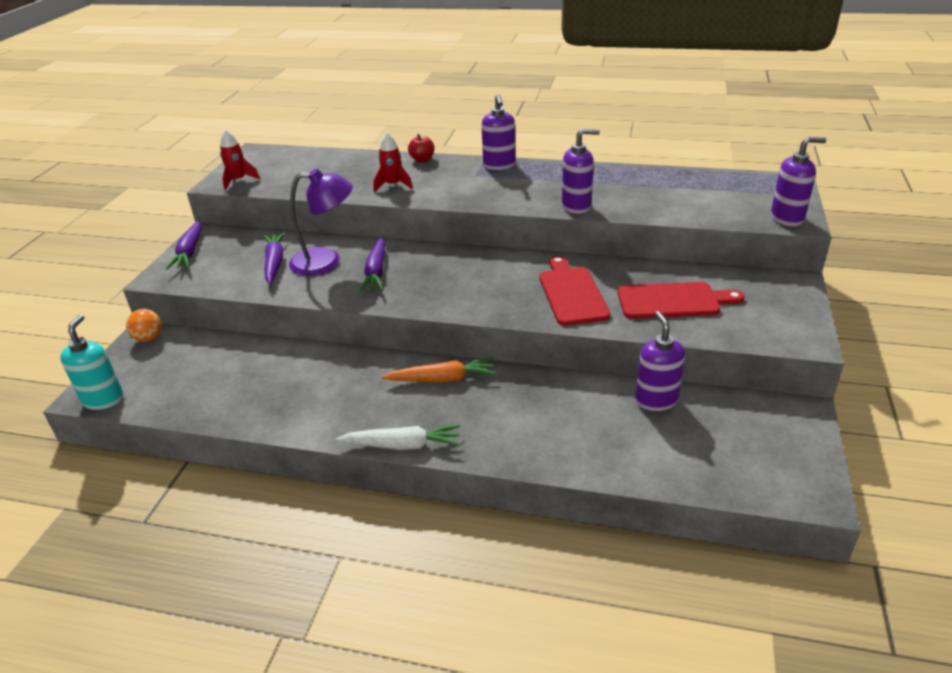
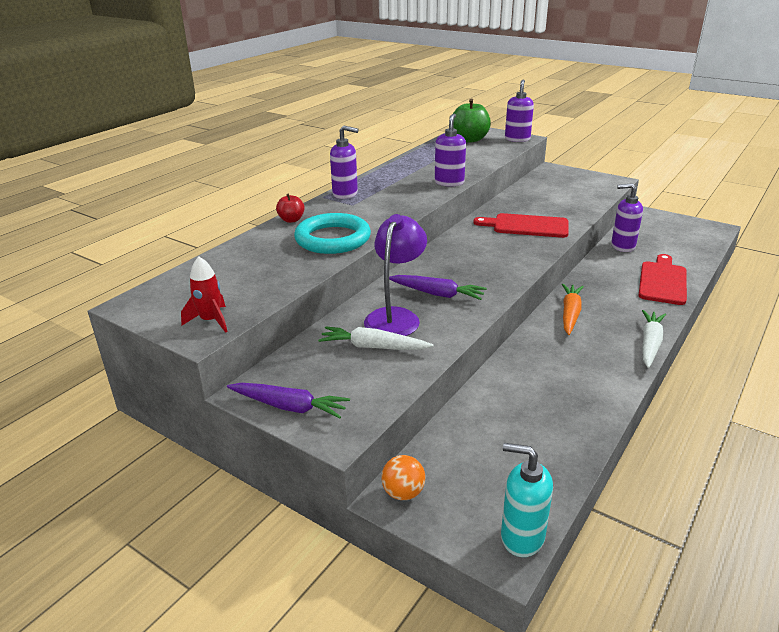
camera: 70 degrees left, 5 degrees down
purple carrot [264,232,286,285] -> white carrot [318,326,434,350]
red rocket [374,132,413,192] -> turquoise ring [294,213,371,254]
red cutting board [618,282,745,319] -> red cutting board moved to [639,254,687,305]
none -> green apple [453,99,491,143]

